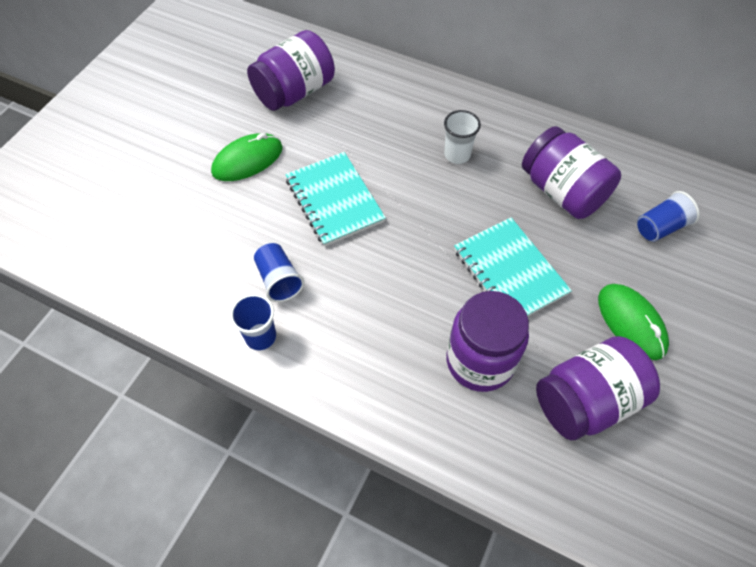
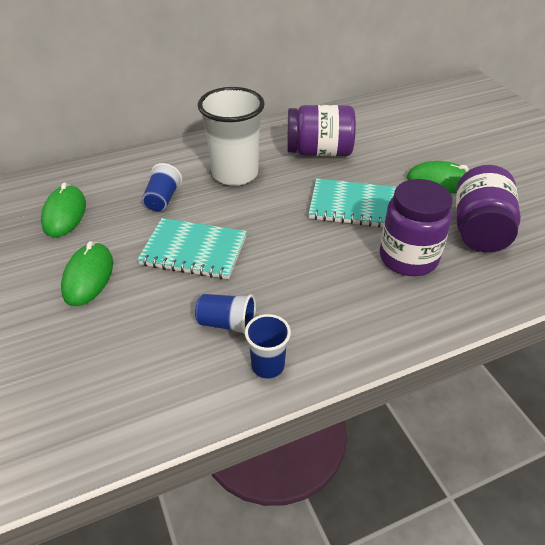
camera: 50 degrees left, 15 degrees down
purple jar [247,30,335,111] -> green mouse [41,182,86,237]
white cup [444,110,481,164] -> white cup [198,87,265,186], size x2.00
blue cup [637,191,700,242] -> blue cup moved to [142,163,182,211]

